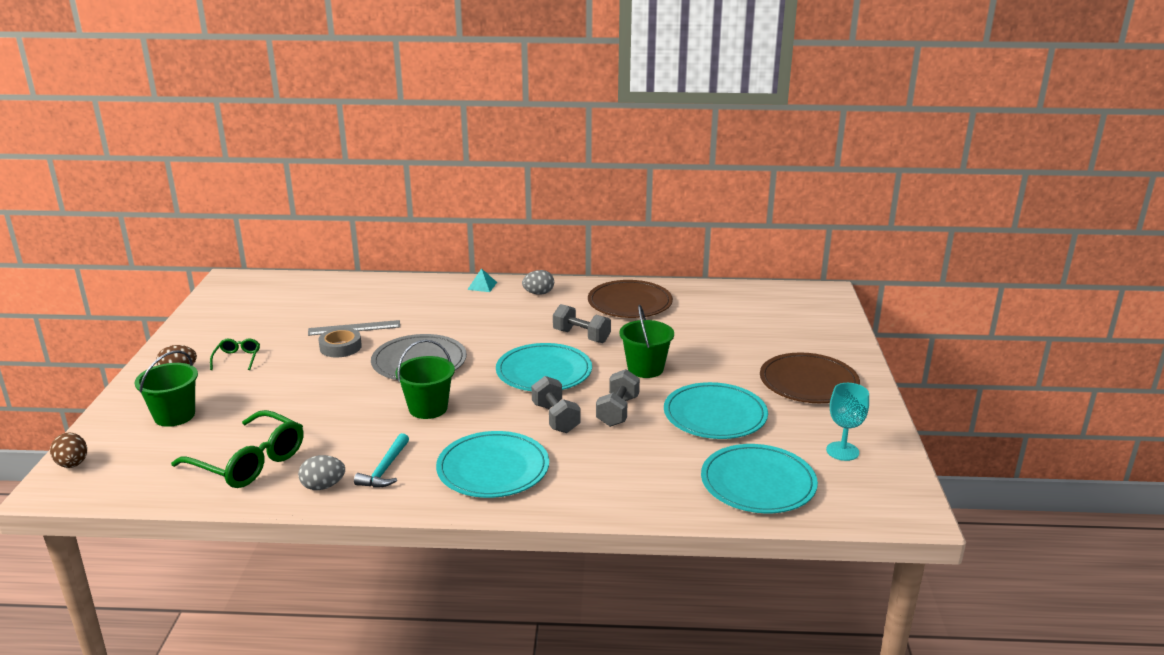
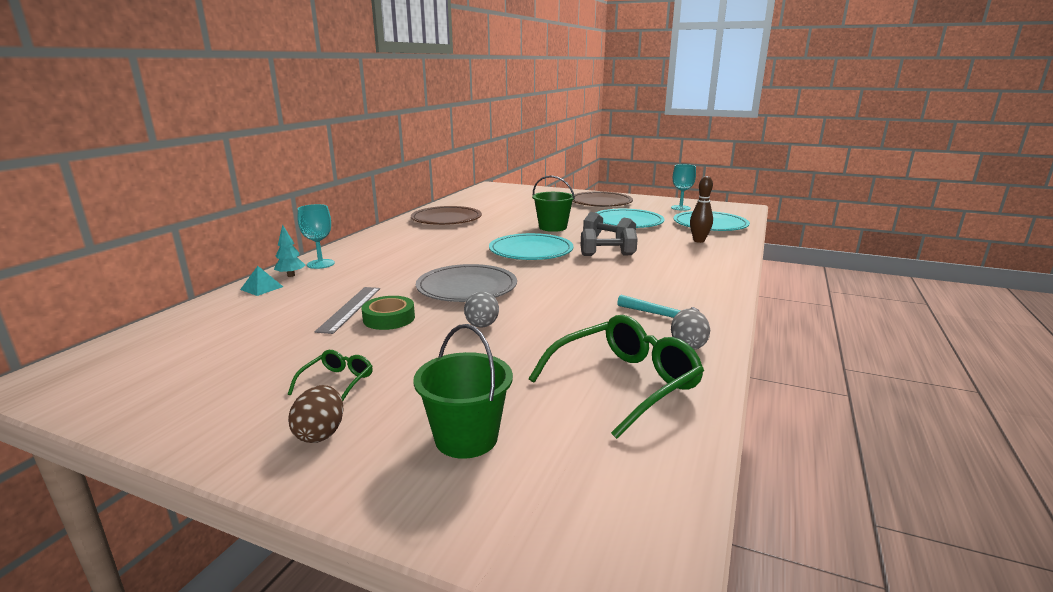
camera: 70 degrees left, 5 degrees down
brown egg [50,433,87,468] -> none
green glasses [210,339,260,370] -> green glasses turned 90 degrees clockwise [288,350,373,401]
grey tape [318,328,362,357] -> green tape [361,296,415,330]
green bucket [396,340,455,419] -> none
turquoise plate [436,431,549,498] -> none
turquoise pyramid [467,268,497,292] -> turquoise pyramid moved to [240,266,283,296]
grey egg [522,270,554,295] -> grey egg moved to [464,291,499,328]
grey dumbbell [553,304,611,343] -> none
none -> turquoise tree [274,224,305,277]
none -> turquoise goblet [297,204,335,269]
none -> brown bowling pin [690,176,713,243]

